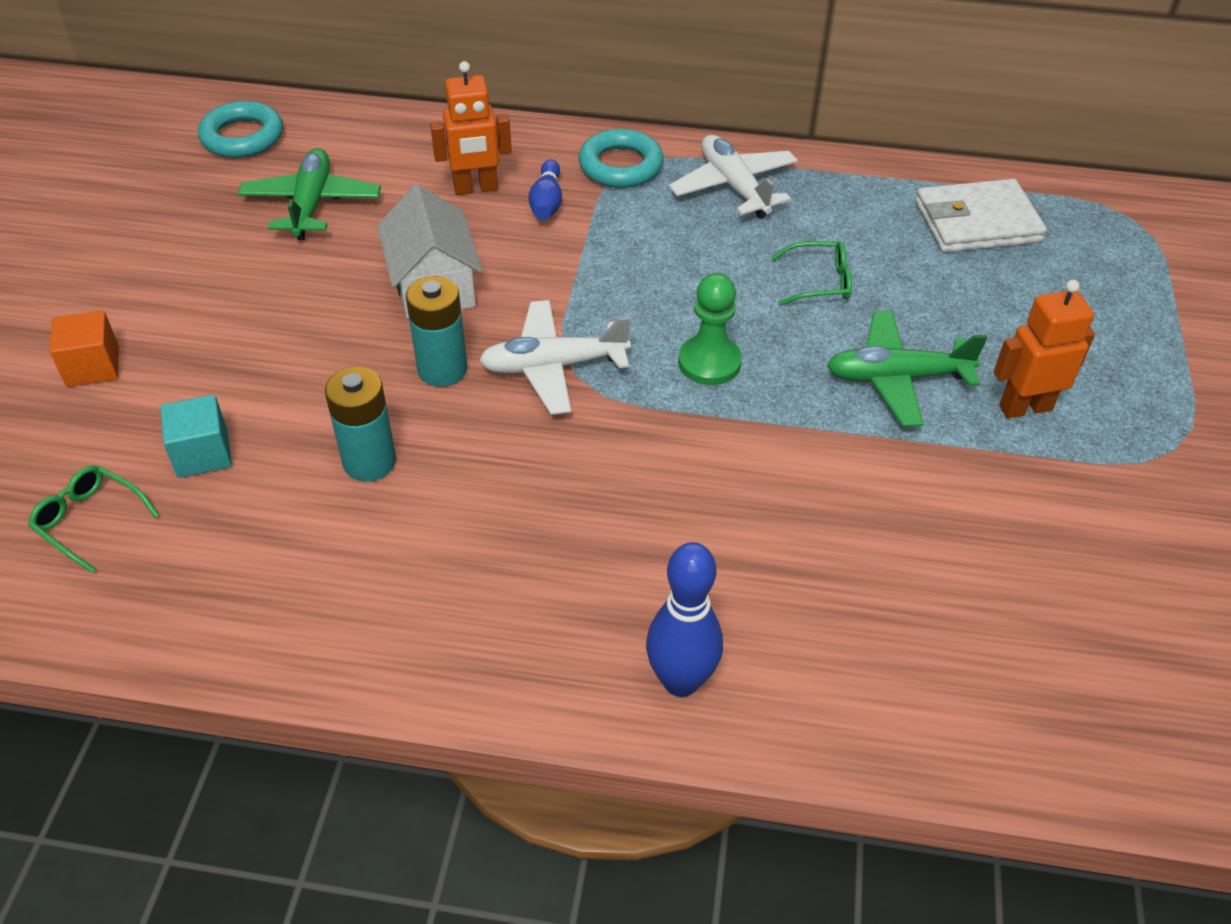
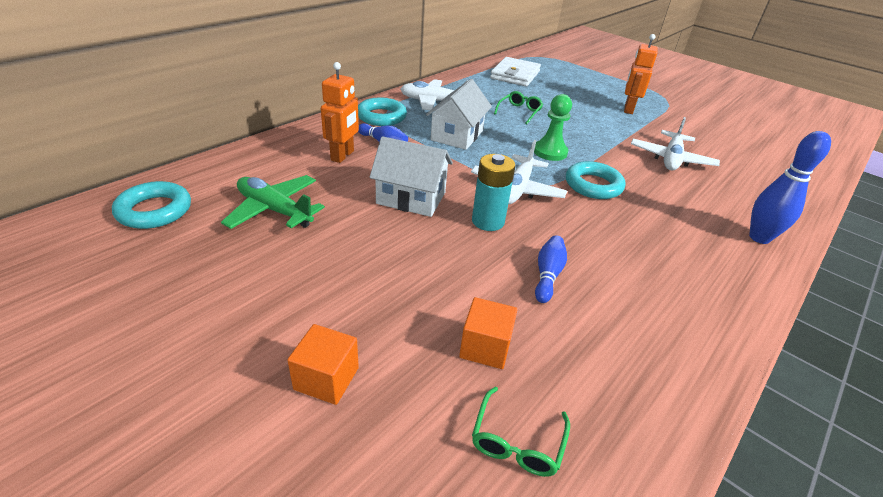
camera: 60 degrees left, 10 degrees down
green glasses [28,465,159,573] -> green glasses turned 45 degrees counterclockwise [472,387,570,477]
turquoise cube [160,395,232,478] -> orange cube [459,297,517,369]
turquoise battery [325,367,396,482] -> blue bowling pin [535,235,567,303]
green plane [827,311,988,427] -> none
none -> white house [426,79,492,150]
none -> turquoise ring [566,161,625,199]
none -> white plane [631,117,720,170]

